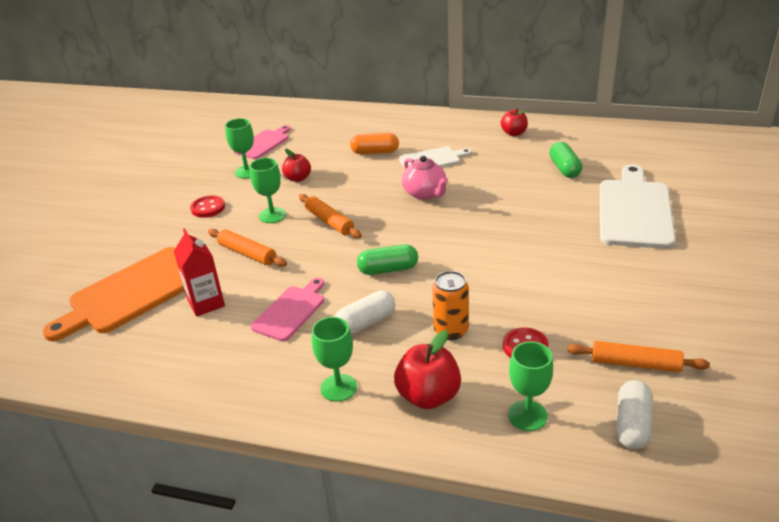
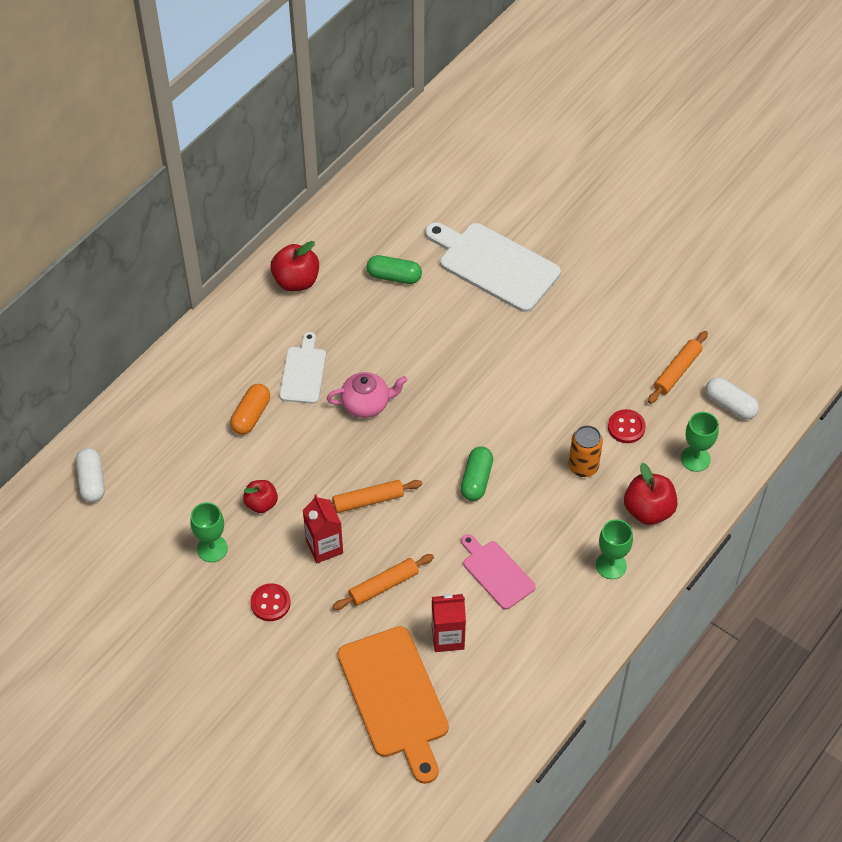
camera: 70 degrees left, 20 degrees up
pink cutting board [234,125,291,159] -> none
green goblet [250,158,286,223] -> red carton [303,494,343,563]
white capsule [335,290,395,334] -> white capsule moved to [76,448,105,503]
red apple [501,109,528,136] -> red apple [271,241,319,291], size x1.54

